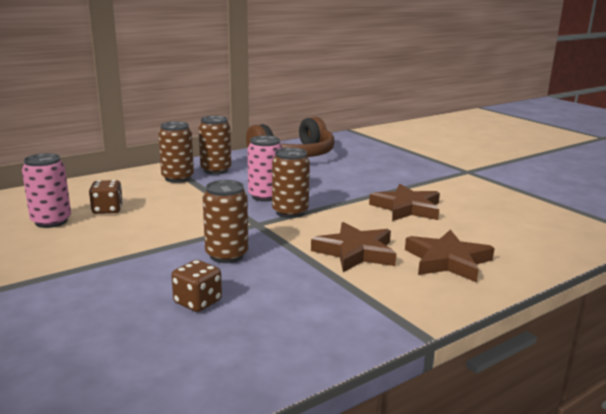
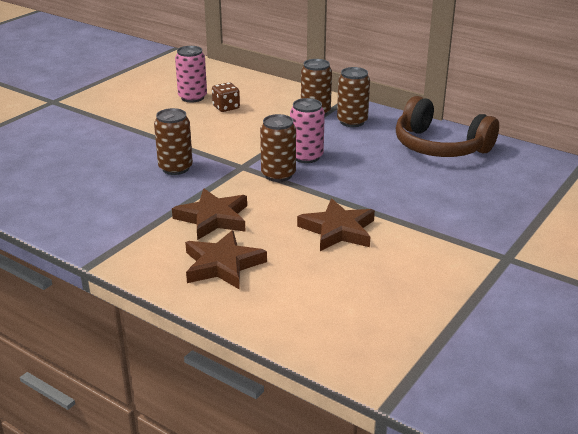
camera: 70 degrees right, 10 degrees up
brown dice [171,260,222,312] -> none

